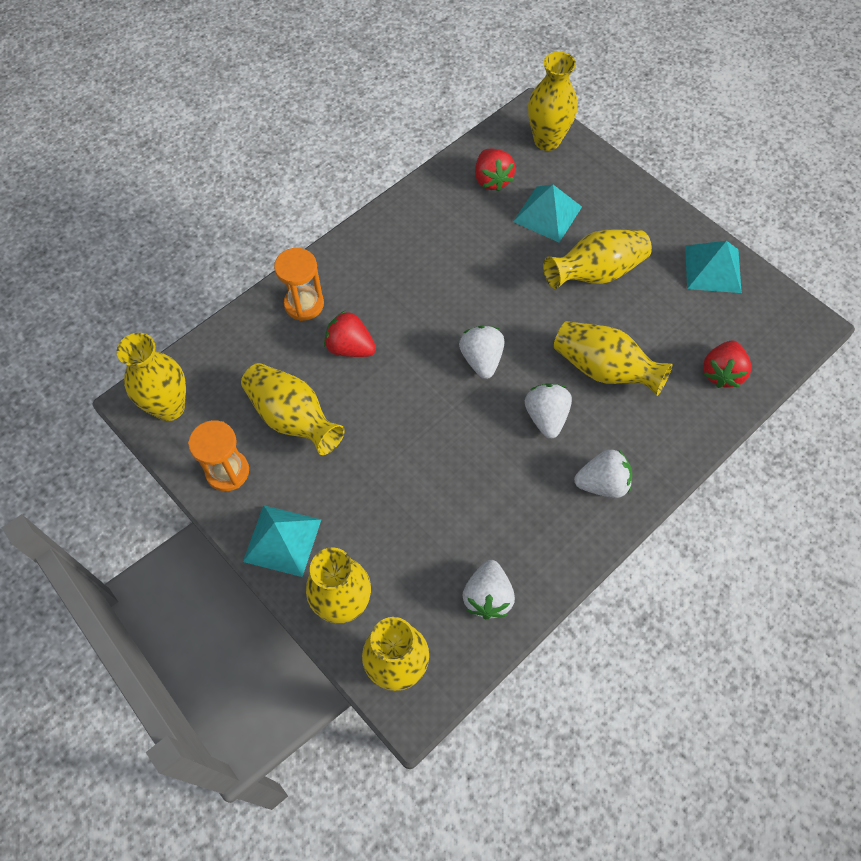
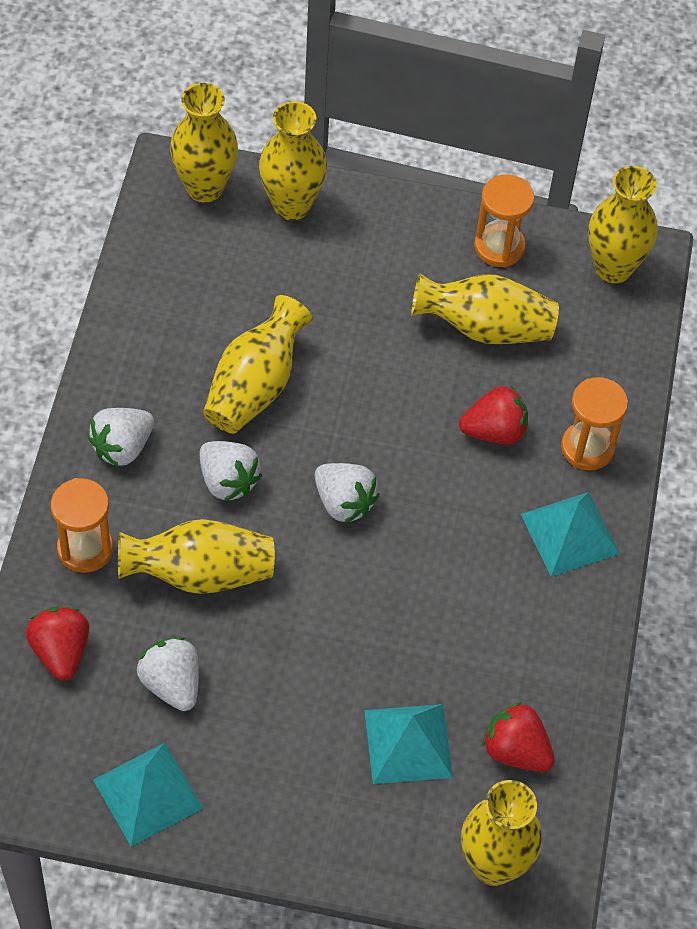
camera: 140 degrees right, 5 degrees down
turquoise pyramid [243,505,322,577] -> turquoise pyramid moved to [521,492,620,577]
white strawberry [462,560,515,619] -> white strawberry moved to [137,637,199,711]
yellow vase [543,230,652,289] -> yellow vase moved to [203,295,313,434]
none -> orange hourglass [51,478,113,573]

